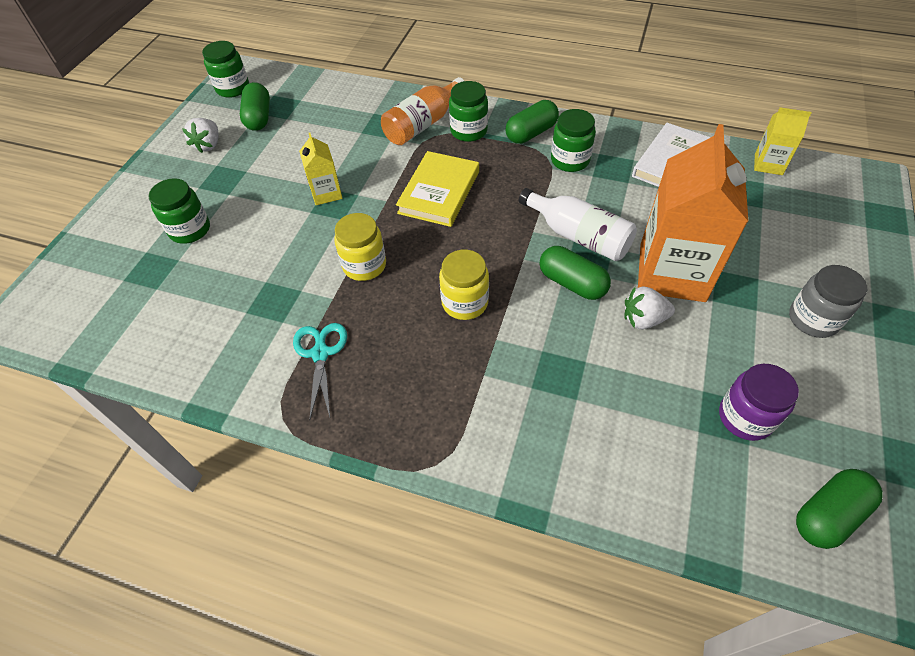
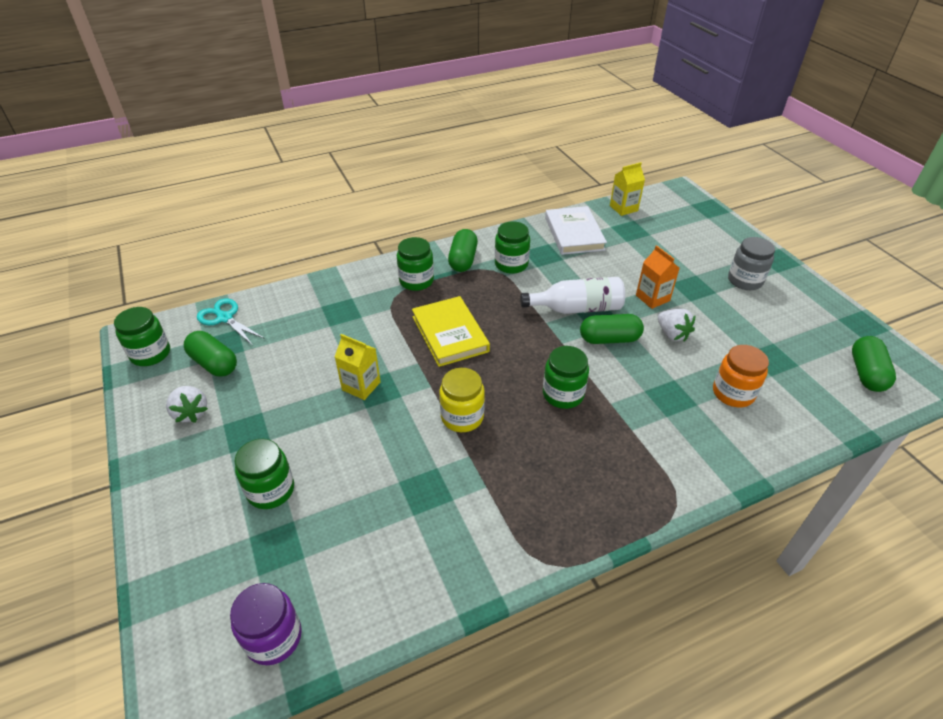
camera: 45 degrees left, 10 degrees down
turquoise scissors [293,323,347,420] -> turquoise scissors moved to [197,298,265,346]
orange bottle [381,77,464,145] -> none
yellow jar [439,250,489,320] -> green jar [543,346,589,409]
white strawberry [624,286,675,329] -> white strawberry turned 75 degrees counterclockwise [658,309,695,341]
orange carton [638,124,749,302] -> orange carton [636,245,679,309], size x0.47
purple jar [719,364,799,441] -> purple jar moved to [230,583,302,665]
none -> orange jar [713,345,769,407]

